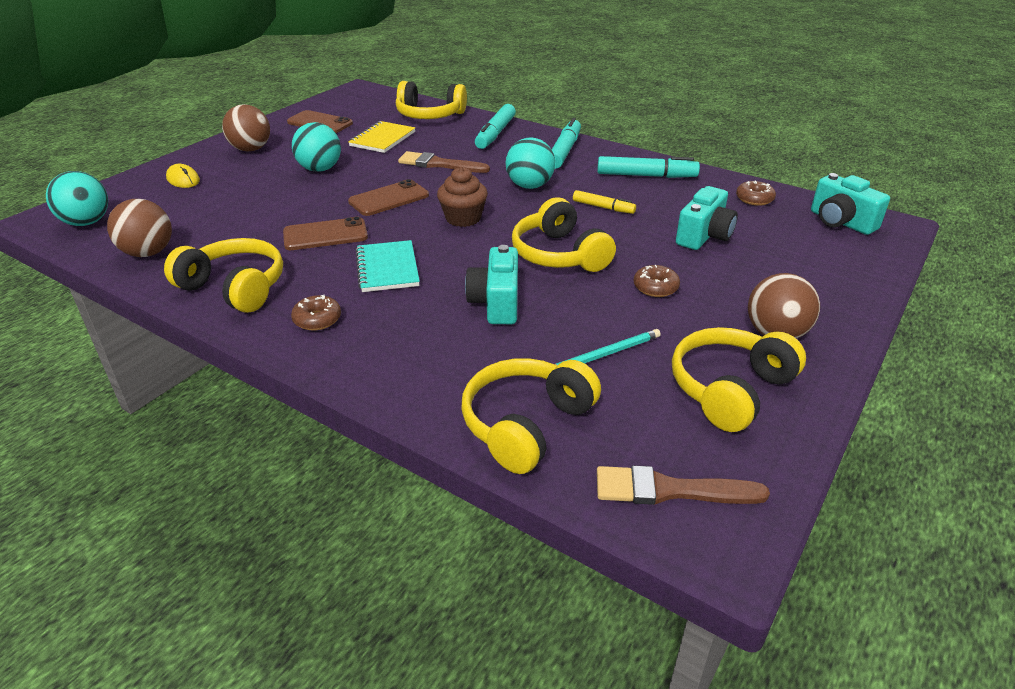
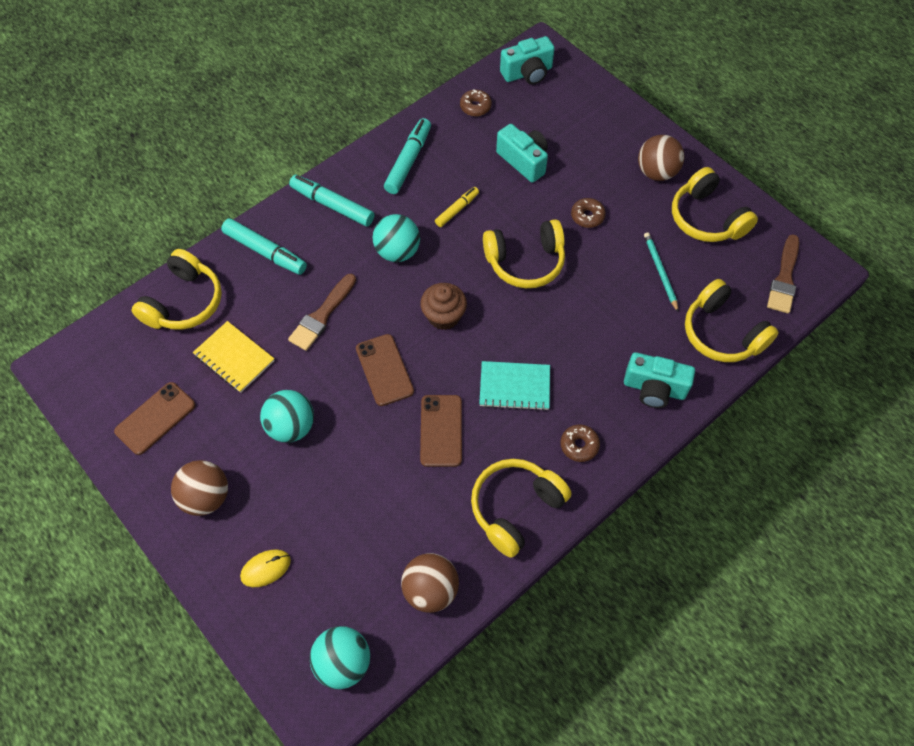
camera: 75 degrees left, 25 degrees up
turquoise camera [465,245,518,324] -> turquoise camera moved to [624,352,695,408]

